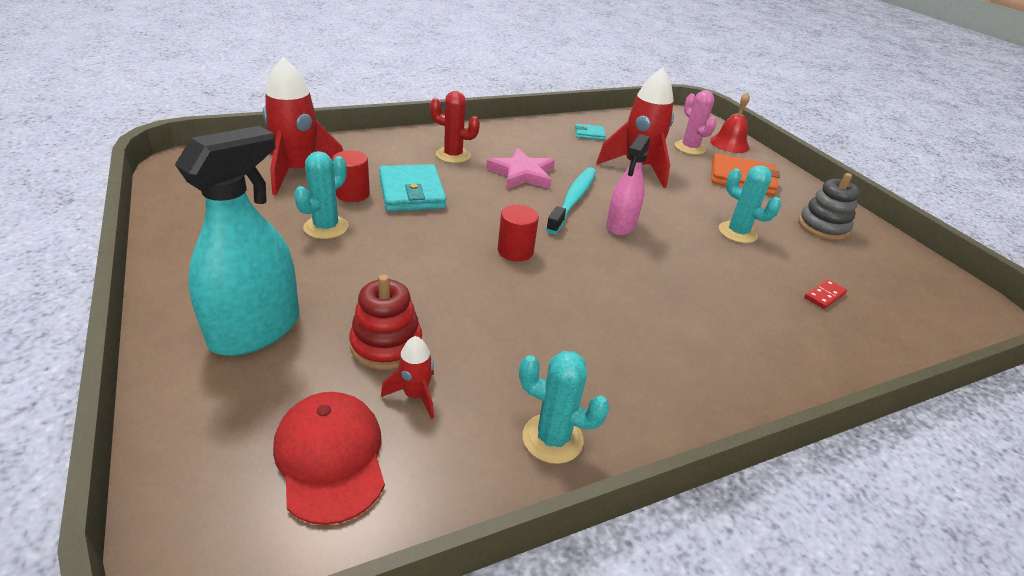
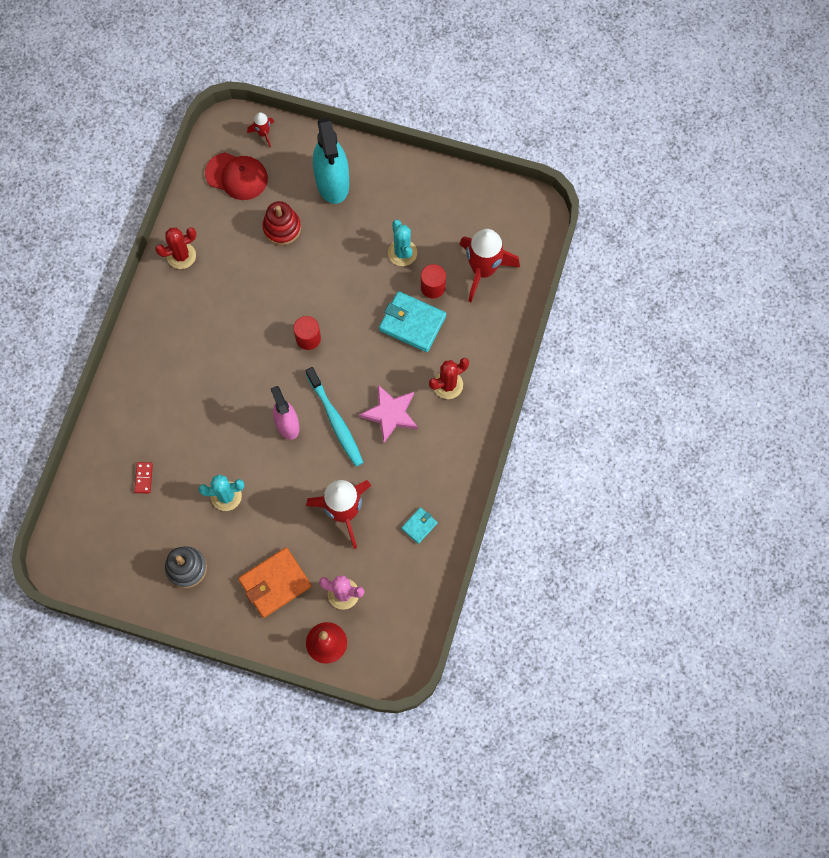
camera: 135 degrees right, 35 degrees up
red rocket [381,336,434,419] -> red rocket moved to [247,112,274,147]
turquoise cactus [519,351,610,464] -> red cactus [155,227,196,269]

